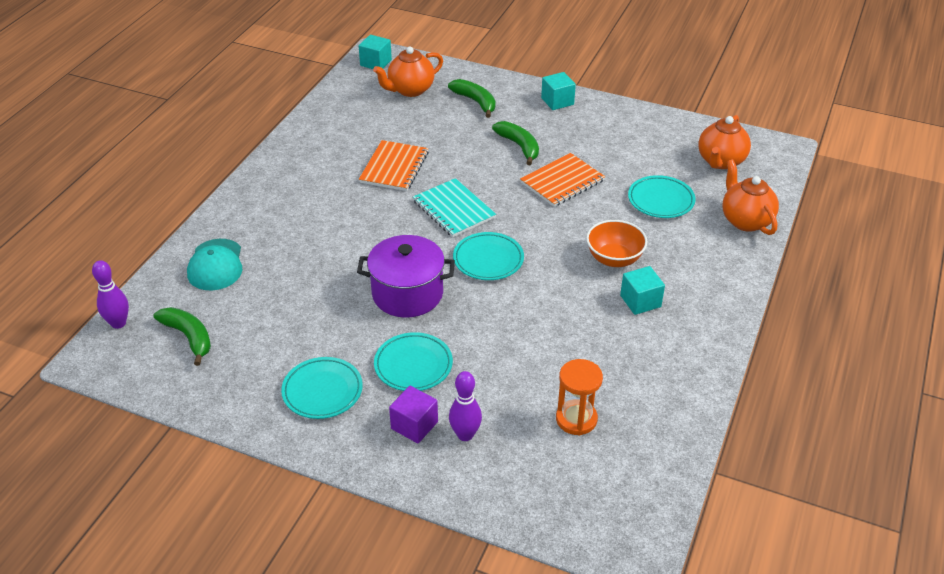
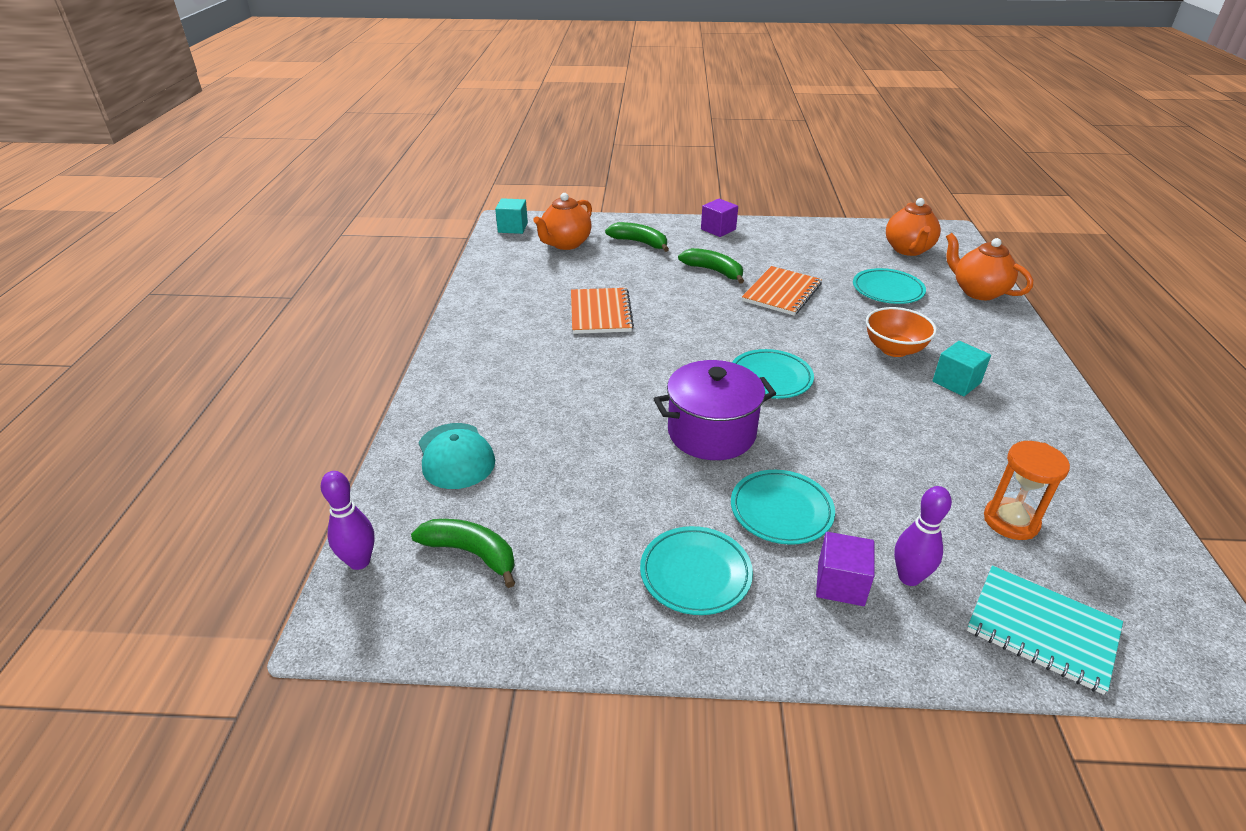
camera: 20 degrees left, 5 degrees down
turquoise notebook [413,178,496,237] -> turquoise notebook moved to [967,565,1123,695]
turquoise cube [541,72,576,110] -> purple cube [701,199,738,237]

